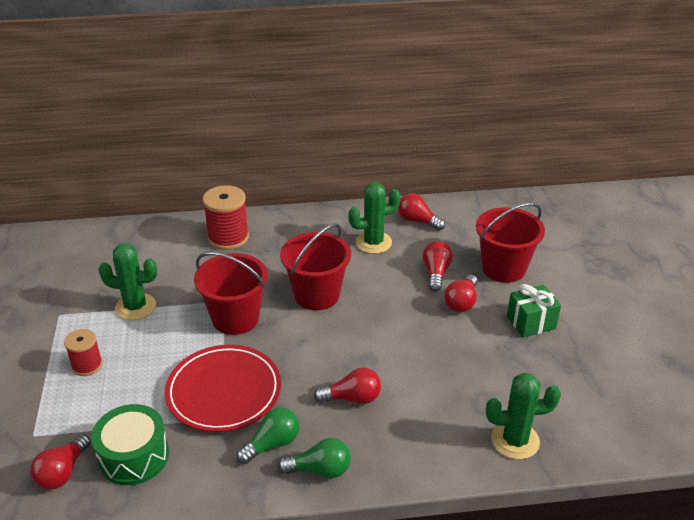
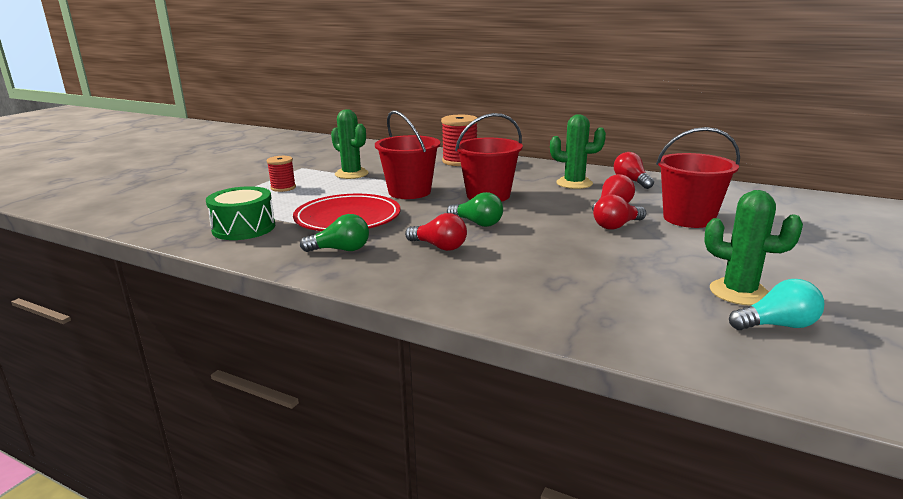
camera: 35 degrees right, 15 degrees down
red light bulb [30,434,91,490] -> none
green light bulb [278,438,351,478] -> green light bulb moved to [447,192,503,227]
green cactus [486,373,561,459] -> green cactus moved to [704,190,803,305]
green gift [507,284,561,338] -> none
none -> turquoise light bulb [729,279,824,330]

